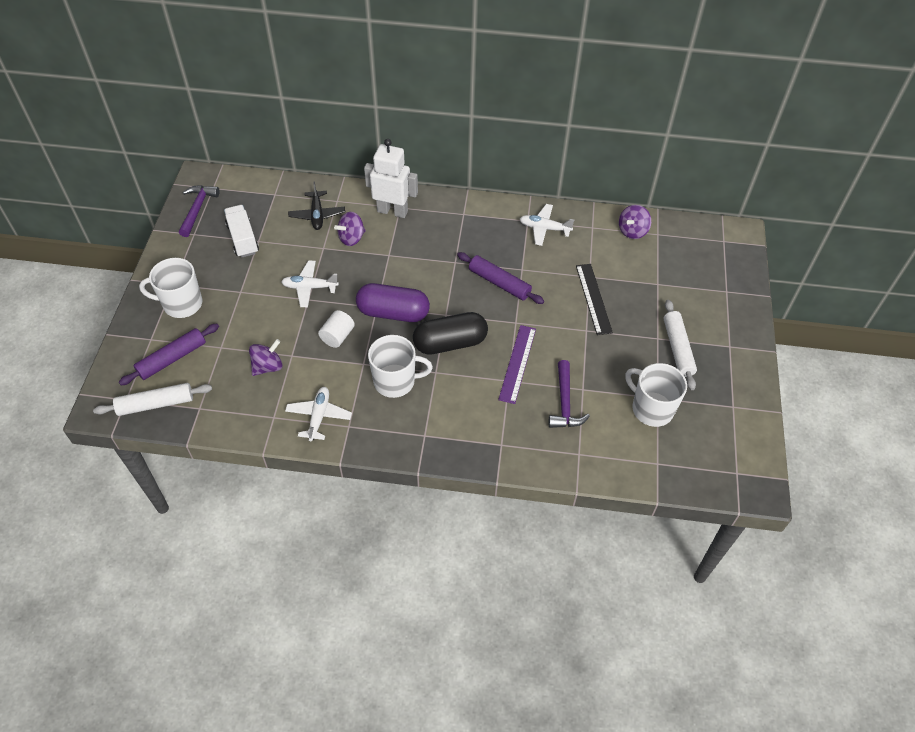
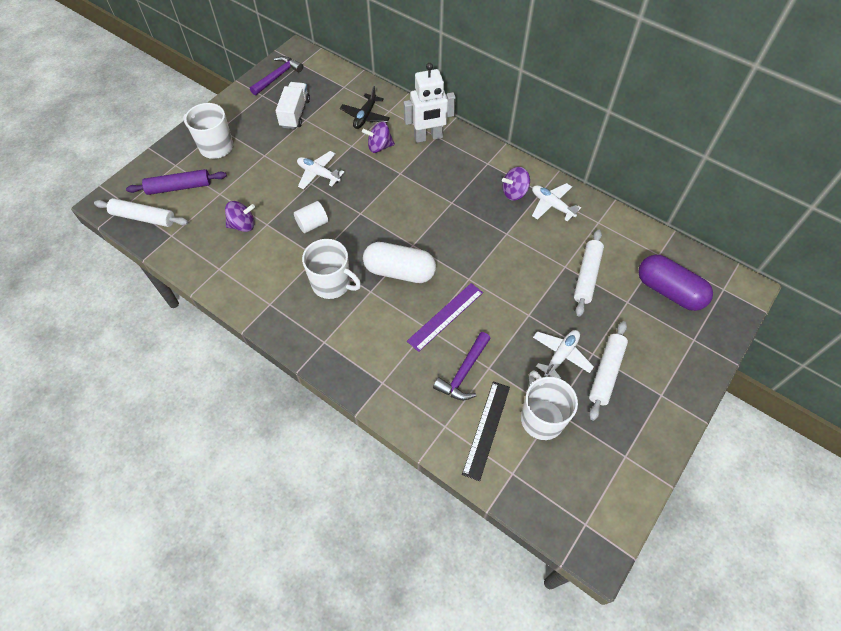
camera: 30 degrees right, 5 degrees up
white plane [285,387,352,441] -> white plane moved to [533,330,594,379]
purple capsule [356,283,430,322] -> purple capsule moved to [638,255,713,311]
white robot [364,139,418,218] -> white robot turned 120 degrees clockwise [404,63,456,143]
black capsule [413,312,488,355] -> white capsule [363,242,436,283]
purple rolling pin [457,252,544,304] -> none
black ruler [576,264,613,335] -> black ruler moved to [462,382,510,481]
purple spinning top [619,205,651,239] -> purple spinning top moved to [502,167,530,200]
none -> white rolling pin [574,229,604,317]

